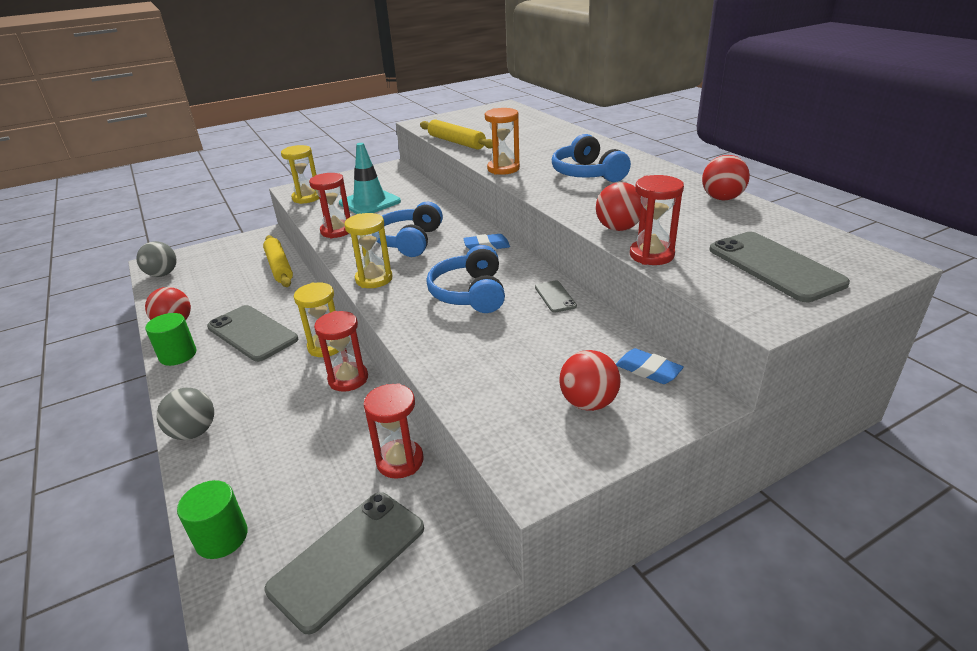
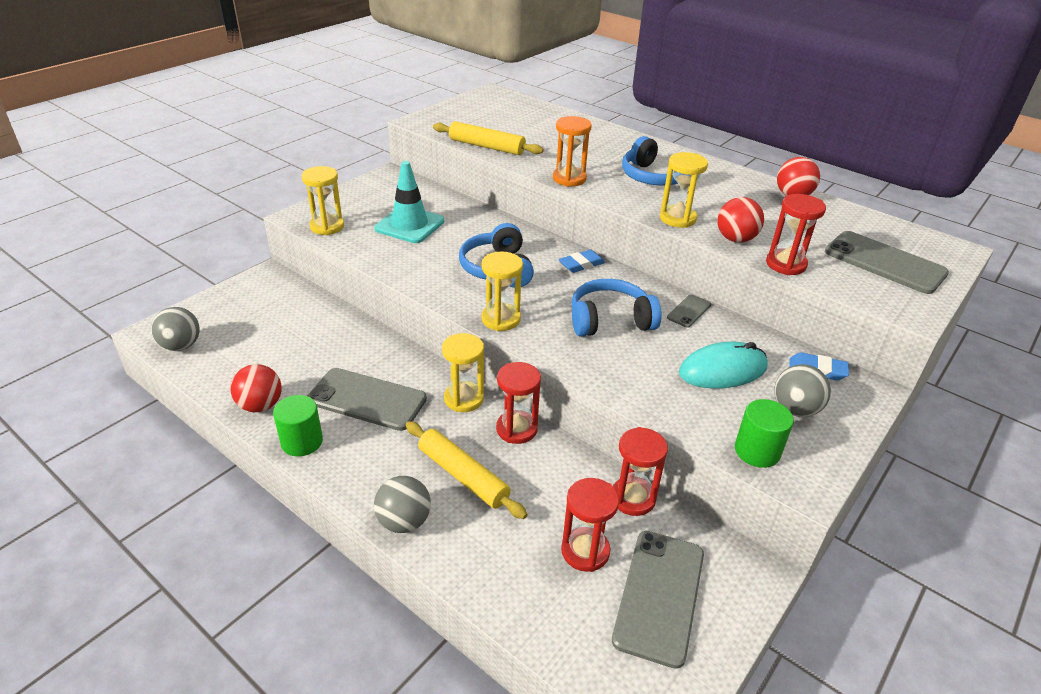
camera: 25 degrees left, 5 degrees up
green cylinder [177,480,248,559] -> green cylinder moved to [735,399,794,468]
yellow rolling pin [263,235,293,287] -> yellow rolling pin moved to [406,421,528,519]
red hourglass [309,173,350,238] -> red hourglass moved to [561,478,619,572]
blue headphones [426,245,505,313] -> blue headphones turned 105 degrees clockwise [571,279,661,337]
grey phone [535,280,577,313] -> grey phone turned 75 degrees clockwise [667,294,711,328]
red ball [559,350,621,411] -> grey ball [774,364,831,417]
none -> yellow hourglass [660,152,708,228]
none -> turquoise mouse [679,342,768,389]

